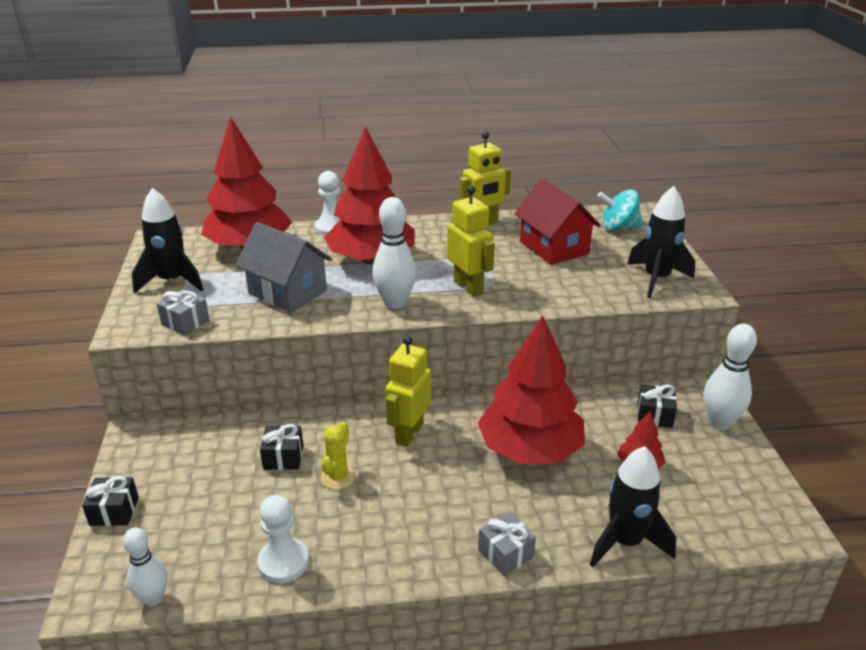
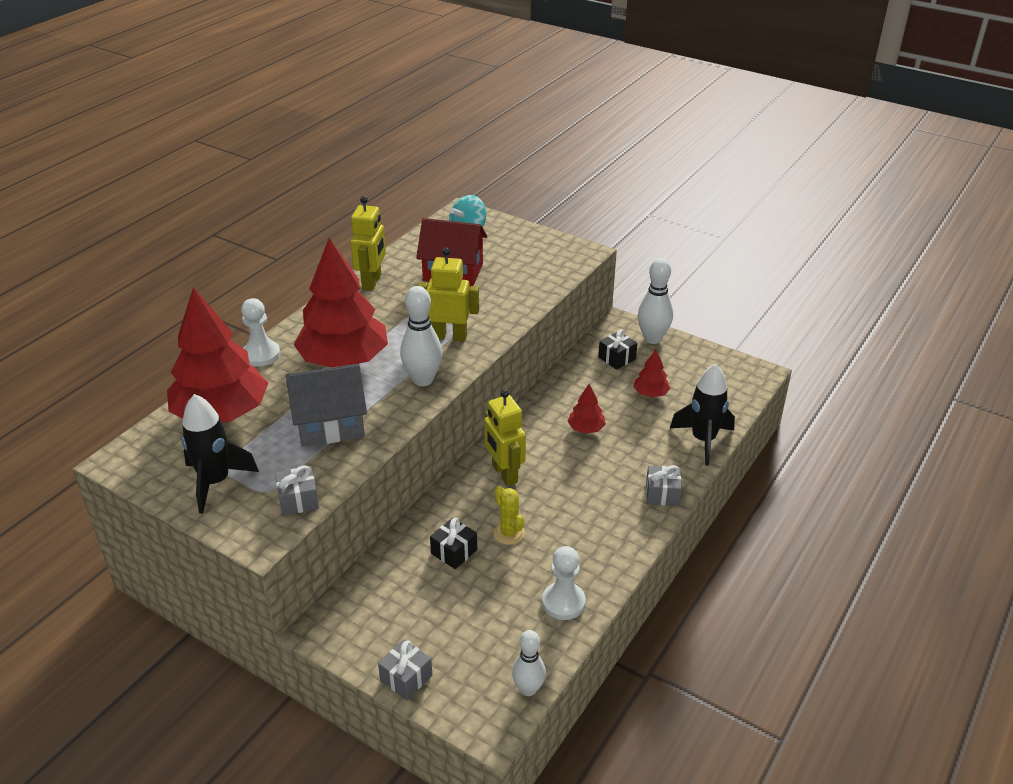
camera: 50 degrees left, 5 degrees up
black gift [82,476,139,526] -> grey gift [378,639,432,700]
red tree [478,315,585,464] -> red tree [567,384,606,434], size x0.43
black rocket [627,186,695,298] -> none

